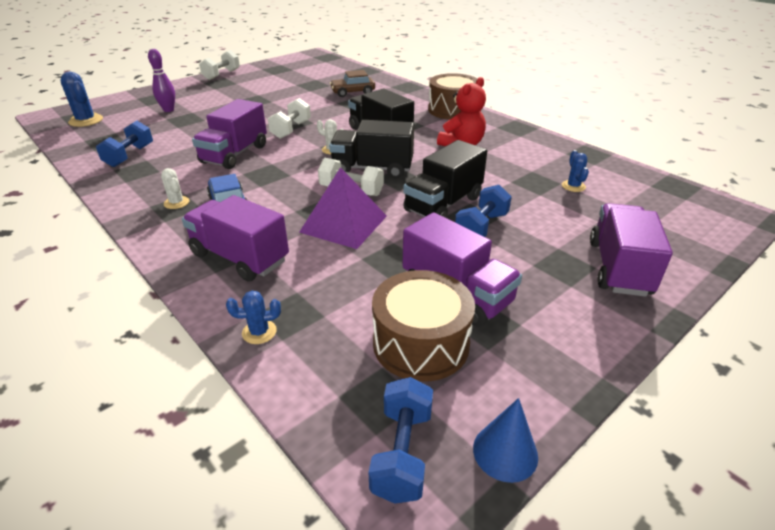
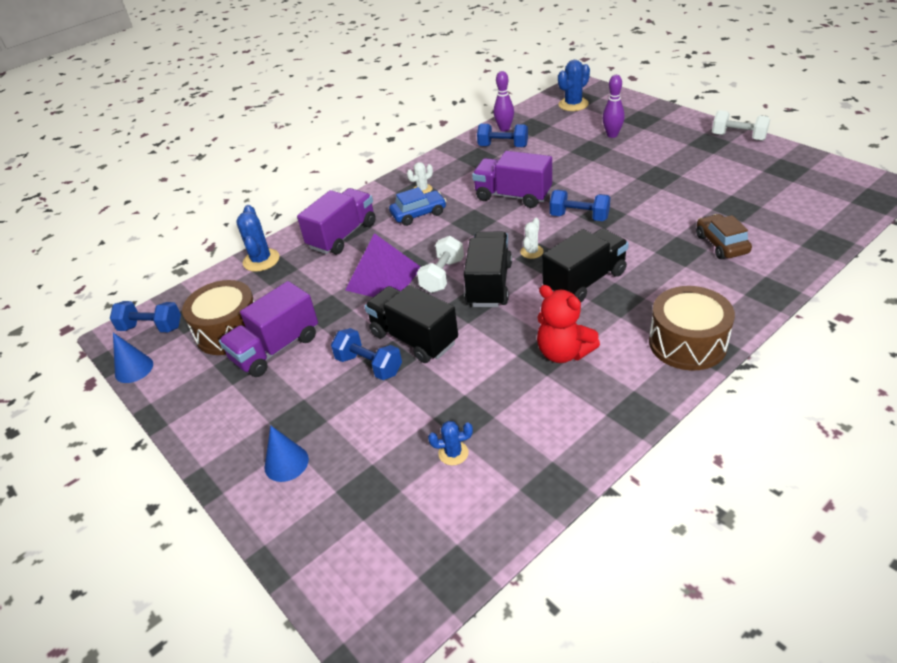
camera: 95 degrees right, 5 degrees up
blue cactus [226,291,281,344] -> blue cactus [236,205,279,272], size x1.69
white dumbbell [268,98,311,139] -> blue dumbbell [550,190,610,221]
purple truck [590,203,673,297] -> blue cone [264,425,309,482]
none -> purple bowling pin [494,71,514,132]

